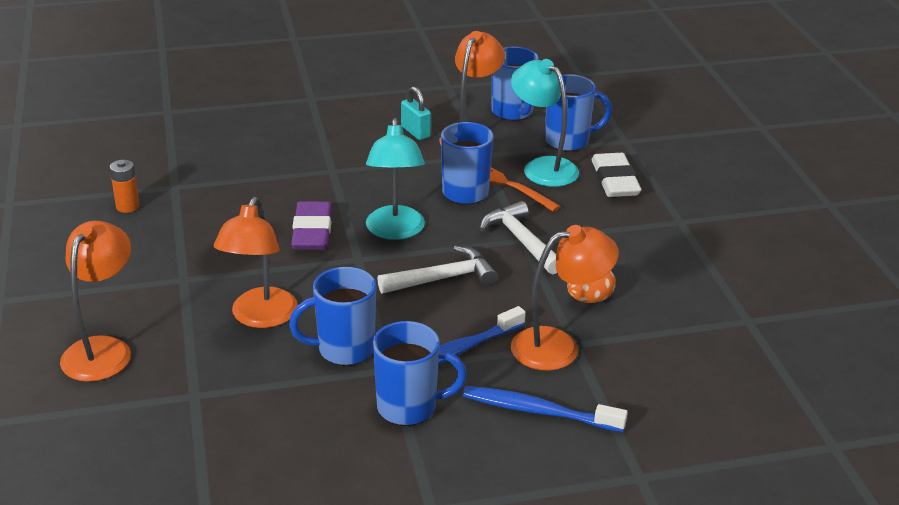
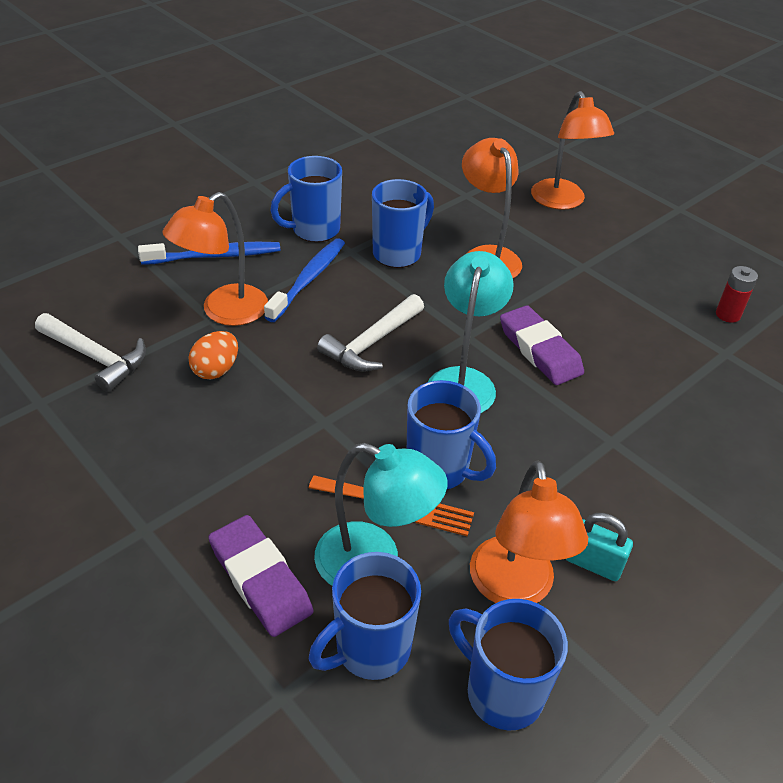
camera: 150 degrees right, 10 degrees up
orange battery [110,160,140,213] -> red battery [716,266,758,323]
turquoise lamp [366,118,425,240] -> turquoise lamp turned 45 degrees clockwise [428,251,514,413]
white hammer [480,201,557,274] -> white hammer moved to [35,313,146,392]
white eraser [592,153,642,197] -> purple eraser [208,515,313,637]

